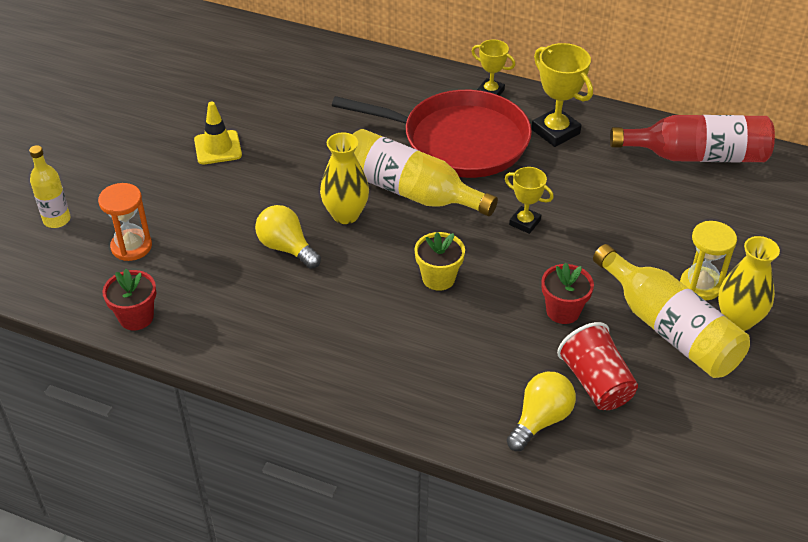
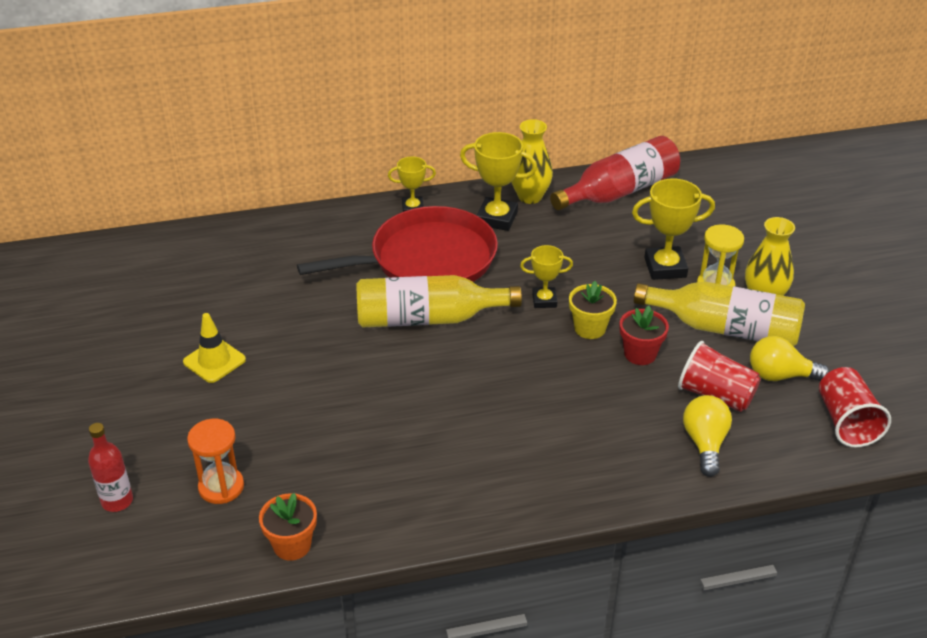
camera: 35 degrees left, 5 degrees down
yellow bottle [29,145,70,228] -> red bottle [88,423,133,512]
red flower pot [103,269,156,330] -> orange flower pot [259,493,317,561]
yellow light bulb [255,205,321,269] -> yellow light bulb moved to [750,336,829,382]
yellow vase [320,132,369,224] -> yellow vase moved to [511,119,553,204]
yellow flower pot [414,232,465,291] -> yellow flower pot moved to [569,281,617,339]
none -> yellow trophy [632,179,715,280]
none -> red cup [819,367,891,448]

